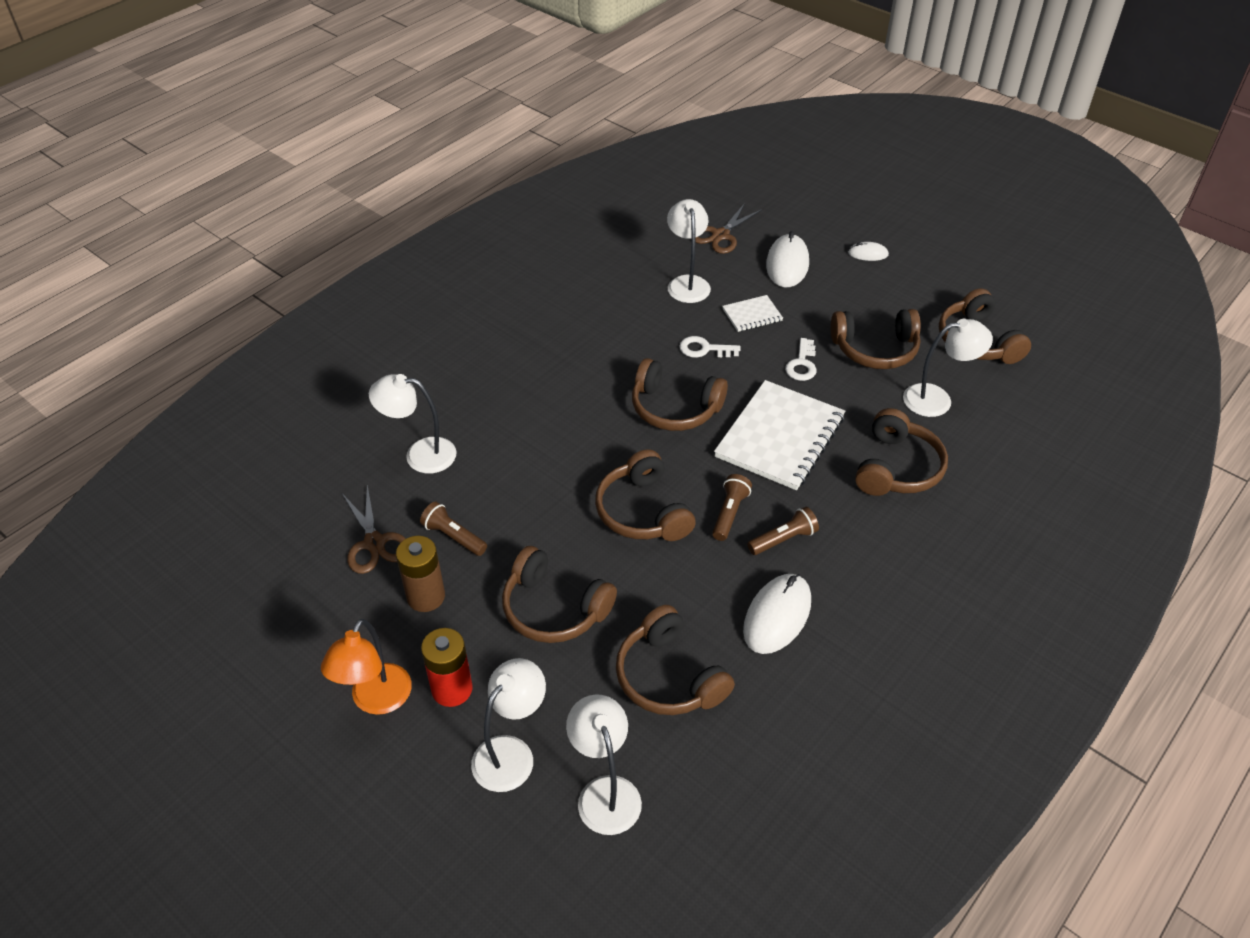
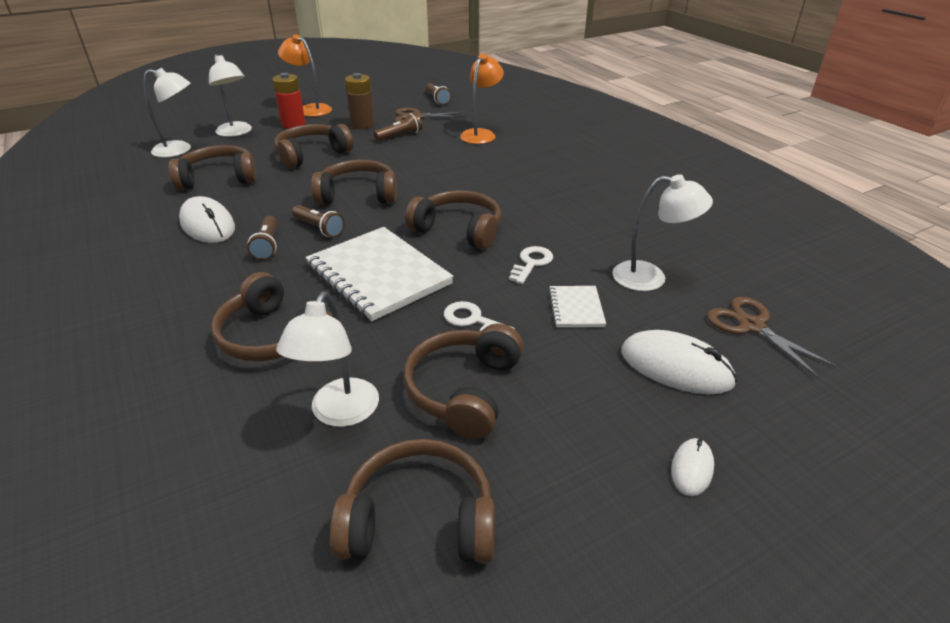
camera: 110 degrees right, 10 degrees down
white lamp [369,374,456,474] -> orange lamp [460,54,504,144]
brown headphones [632,358,728,431] -> brown headphones turned 75 degrees clockwise [405,190,501,249]
none -> brown flashlight [426,83,451,105]

